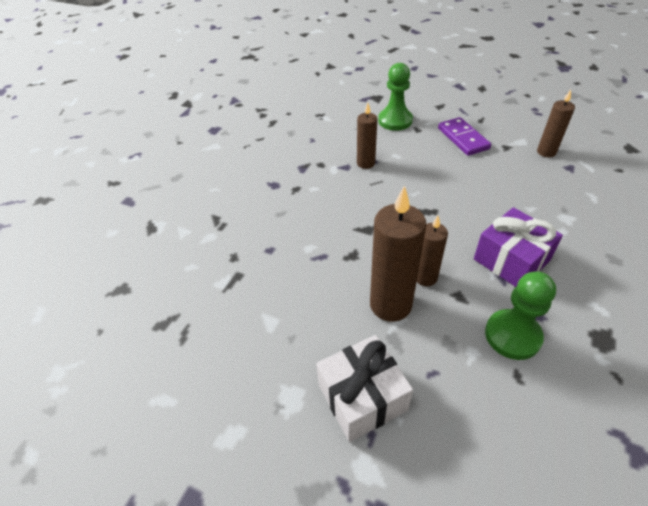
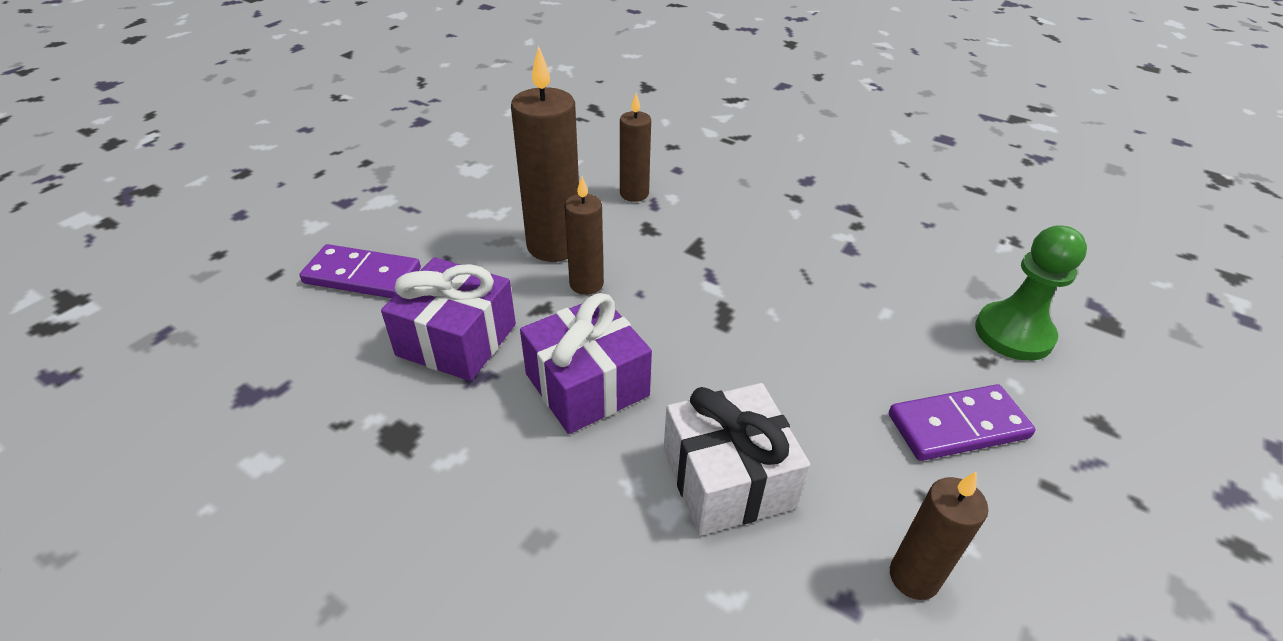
camera: 95 degrees right, 5 degrees down
white gift [316,335,413,442] -> white gift moved to [664,383,810,536]
brown candle [357,103,377,169] -> brown candle moved to [620,93,651,202]
green pawn [485,271,556,360] -> purple gift [381,257,516,381]
none -> purple domino [300,244,421,298]

